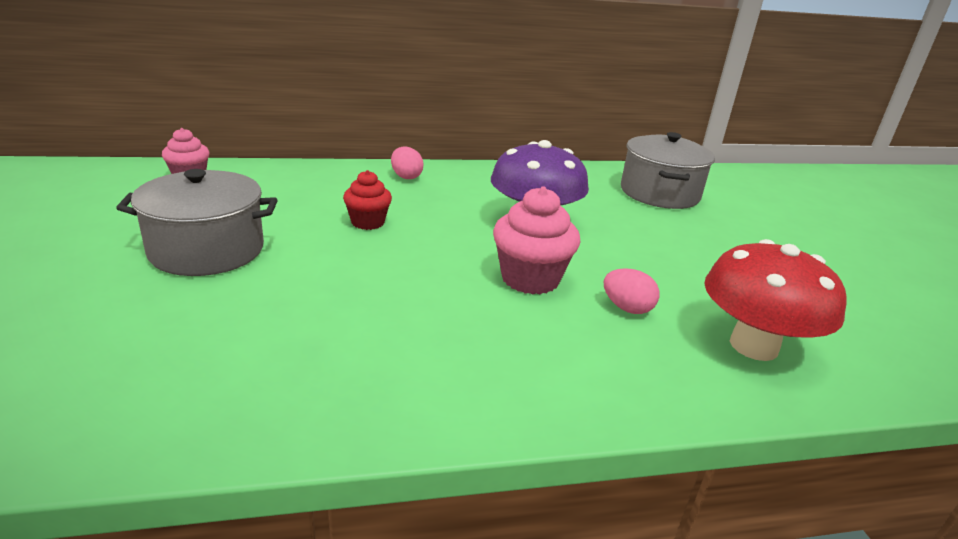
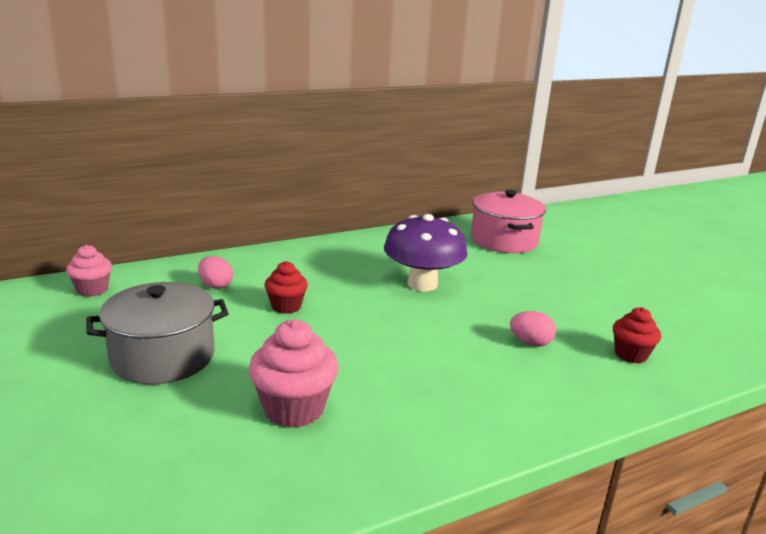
camera: 15 degrees left, 5 degrees down
pink egg [391,146,424,179] -> pink egg moved to [198,256,233,289]
pink cupcake [493,186,580,295] -> pink cupcake moved to [248,319,339,428]
grey pot [621,132,715,209] -> pink pot [471,190,546,253]
red mushroom [704,239,847,361] -> red cupcake [613,307,661,364]

